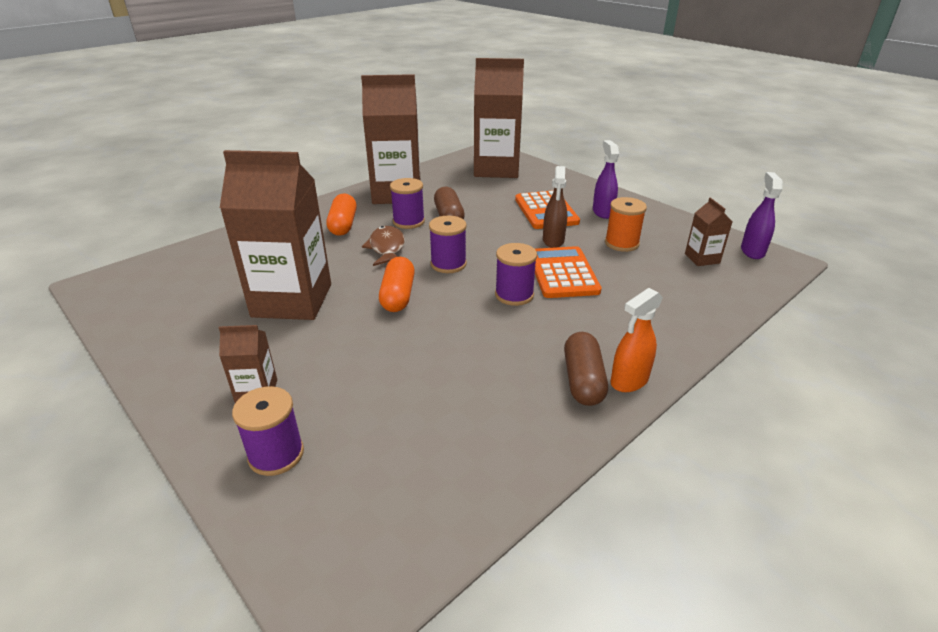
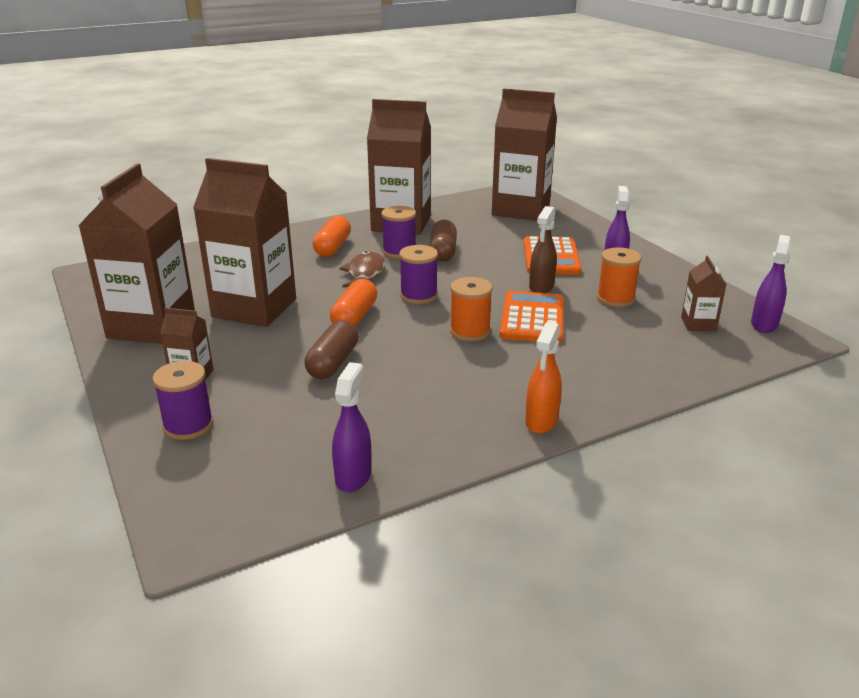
camera: 15 degrees right, 5 degrees down
purple spool [495,243,537,306] -> orange spool [450,277,493,341]
brown capsule [564,332,608,406] -> brown capsule moved to [305,320,358,379]
orange spray bottle [610,288,663,392] -> orange spray bottle turned 45 degrees counterclockwise [525,322,562,434]
none -> brown carton [78,164,195,344]
none -> purple spray bottle [332,362,372,492]

